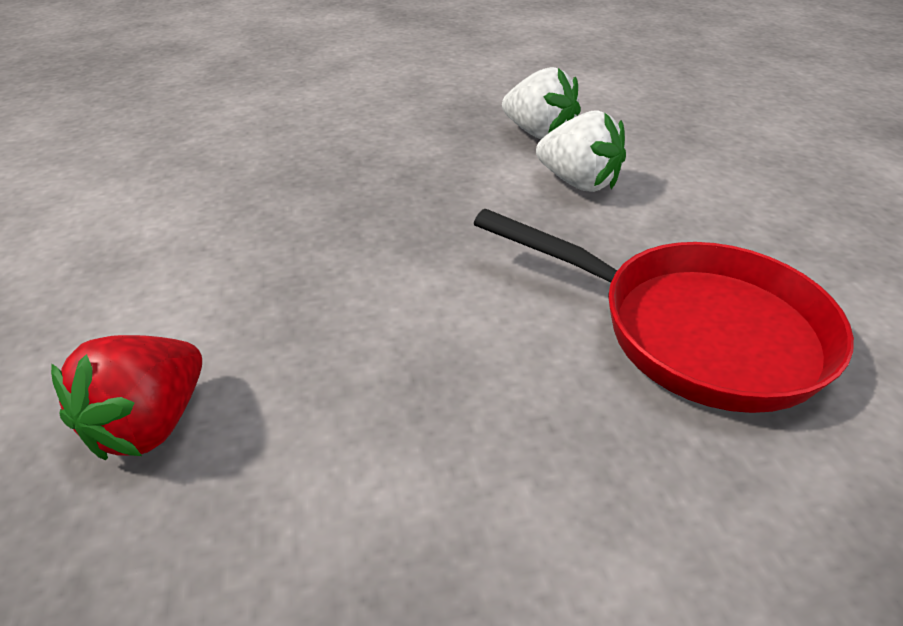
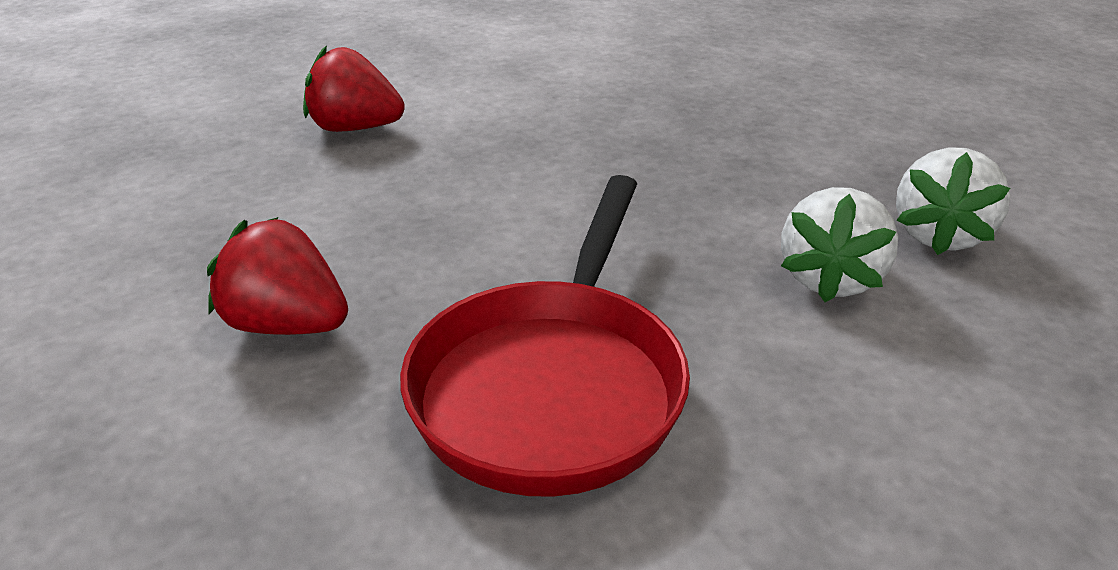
camera: 75 degrees right, 5 degrees down
none -> red strawberry [207,217,348,335]

